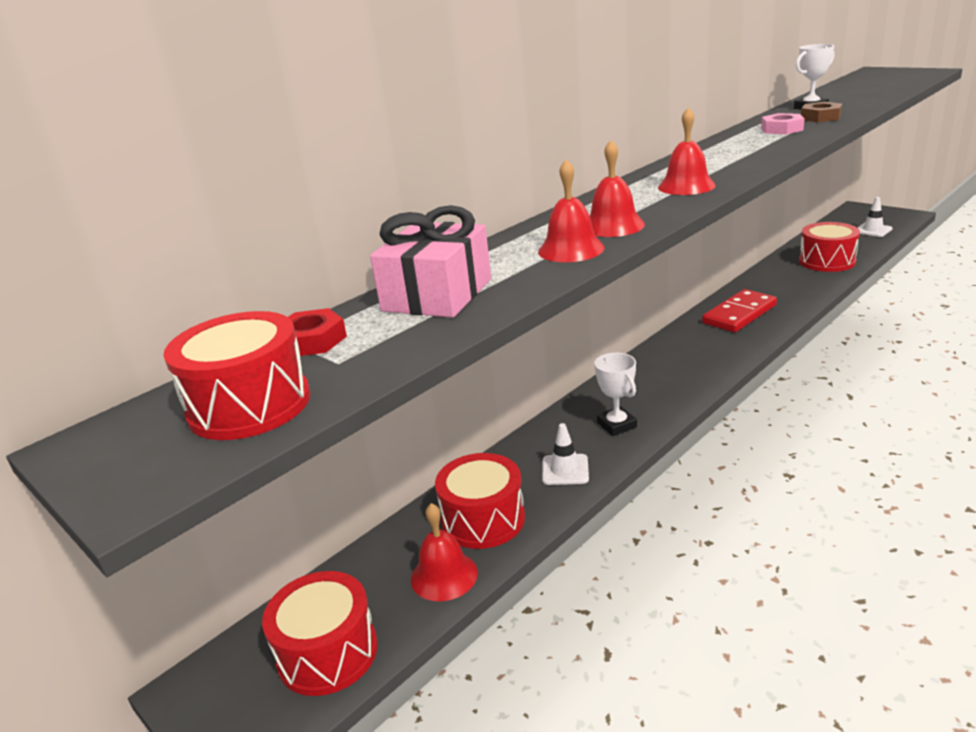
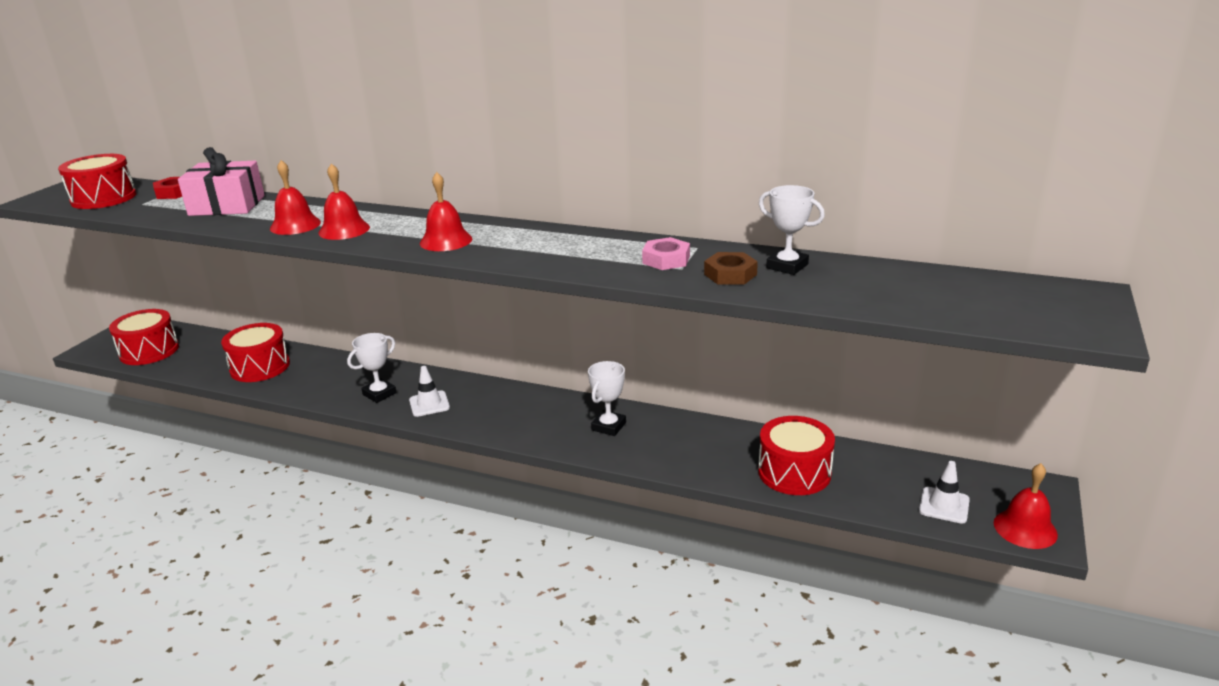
camera: 65 degrees right, 0 degrees up
red bell [411,503,478,601] -> red bell moved to [994,463,1058,549]
white traffic cone [542,423,589,485] -> white traffic cone moved to [409,366,450,417]
red domino [702,289,777,332] -> white trophy [588,361,626,436]

